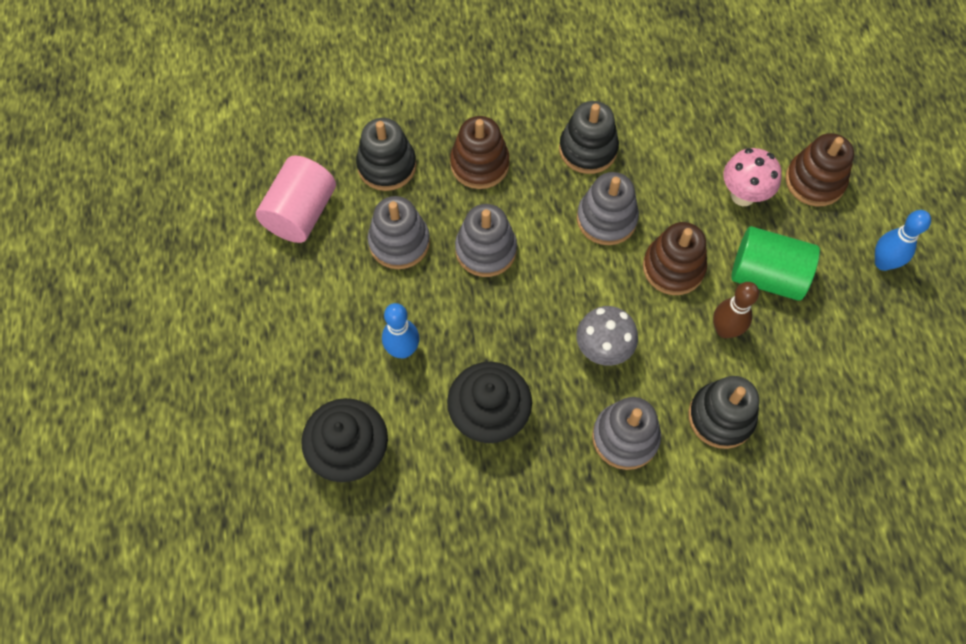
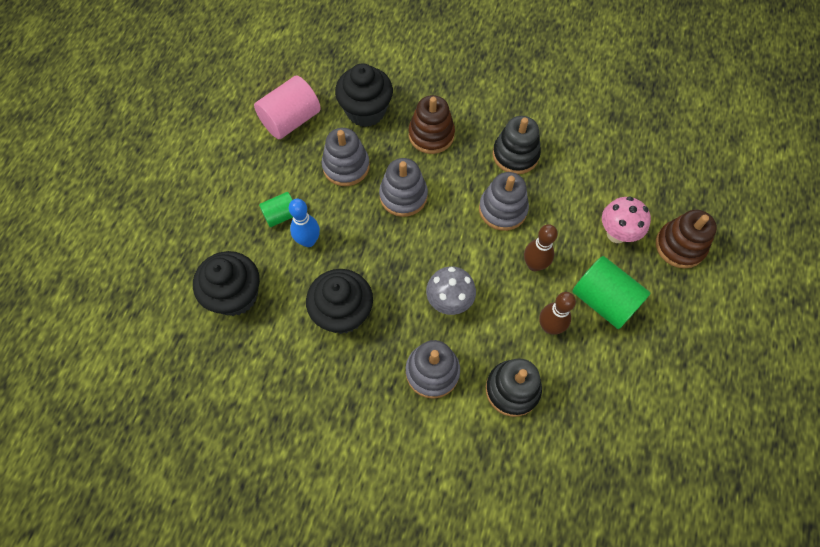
camera: 25 degrees right, 0 degrees up
black stacking toy [356,118,416,191] -> black cupcake [335,63,393,127]
brown stacking toy [643,222,707,295] -> brown bowling pin [524,224,558,271]
blue bowling pin [875,210,931,271] -> none
none -> green cylinder [259,192,293,227]

